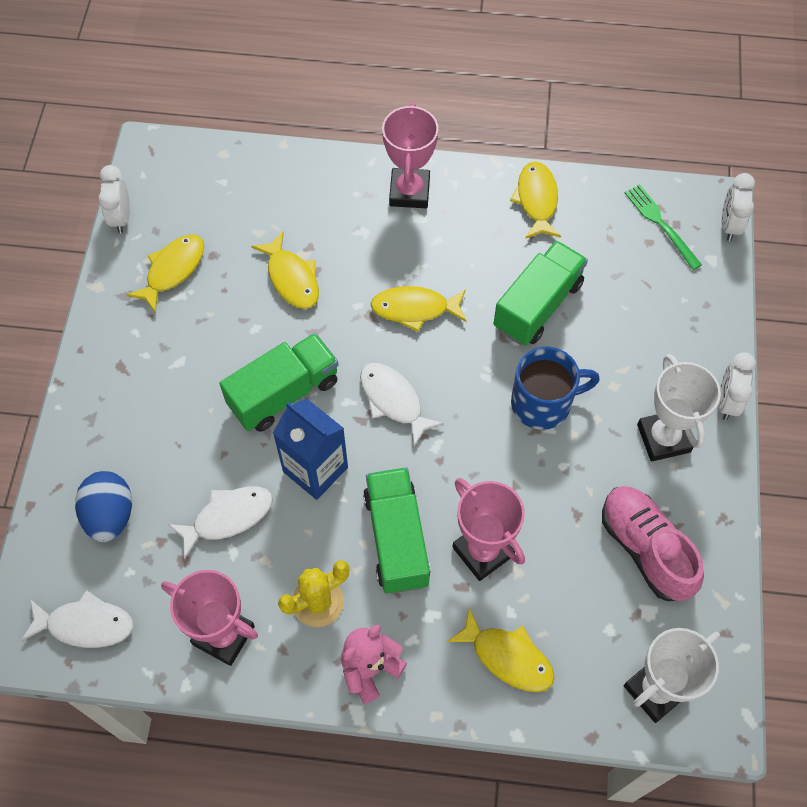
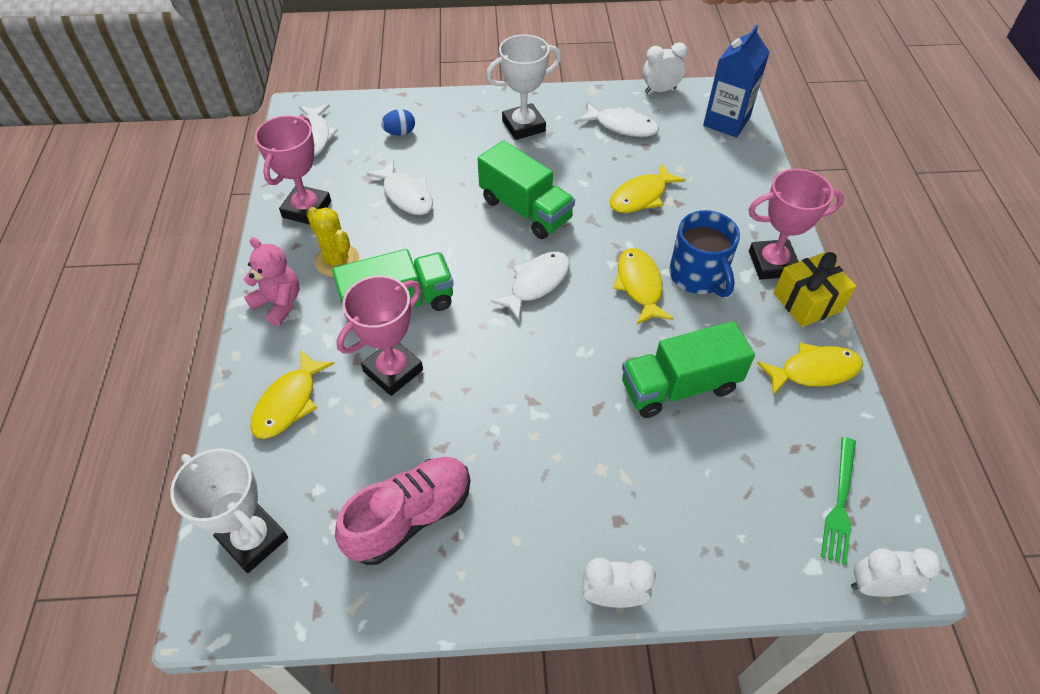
camera: 80 degrees right, 10 degrees down
blue egg [75,471,132,542] -> blue egg [381,109,415,136], size x0.60
yellow fish [127,234,204,313] -> white fish [577,102,659,137]
blue carton [273,399,348,500] -> blue carton moved to [703,25,770,138]
green truck [493,240,588,345] -> green truck turned 135 degrees clockwise [622,321,755,418]
blue mug [511,347,600,430] -> blue mug moved to [669,210,740,297]
green fork [625,184,702,270] -> green fork turned 150 degrees clockwise [821,437,856,565]
white trophy [637,354,721,462] -> white trophy moved to [486,34,561,140]
none -> yellow gift [774,252,856,327]

